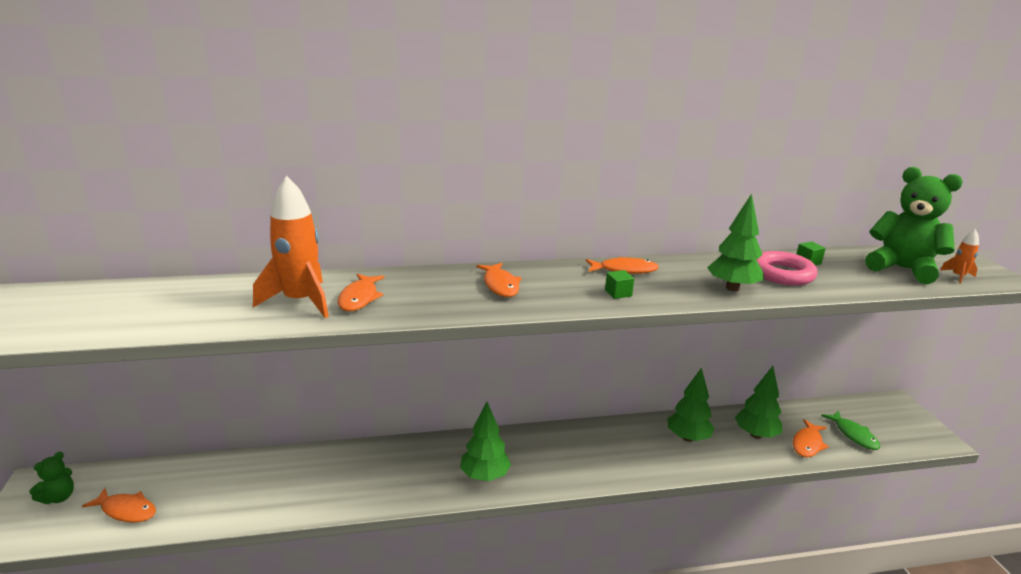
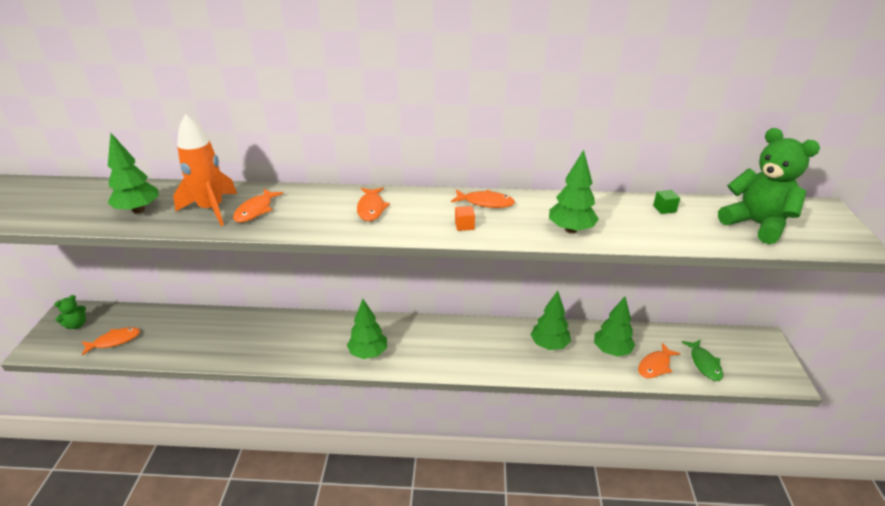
camera: 15 degrees right, 10 degrees up
orange fish [82,488,156,523] -> orange fish turned 60 degrees counterclockwise [82,327,140,356]
green cube [605,270,634,299] -> orange cube [455,206,475,231]
pink ring [756,251,818,286] -> none
orange rocket [940,229,979,284] -> none
none -> green tree [108,133,159,213]

